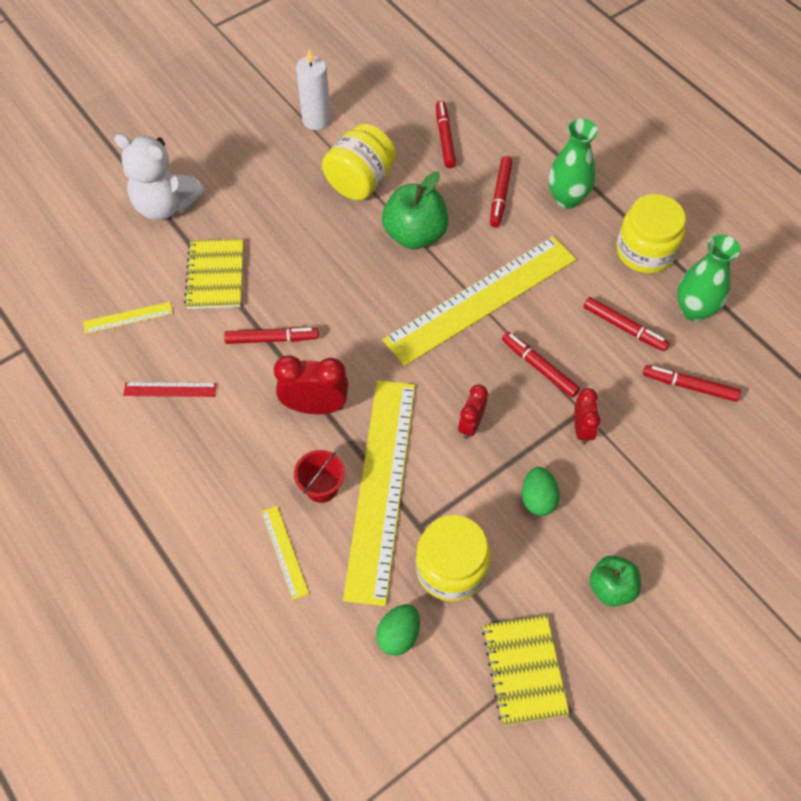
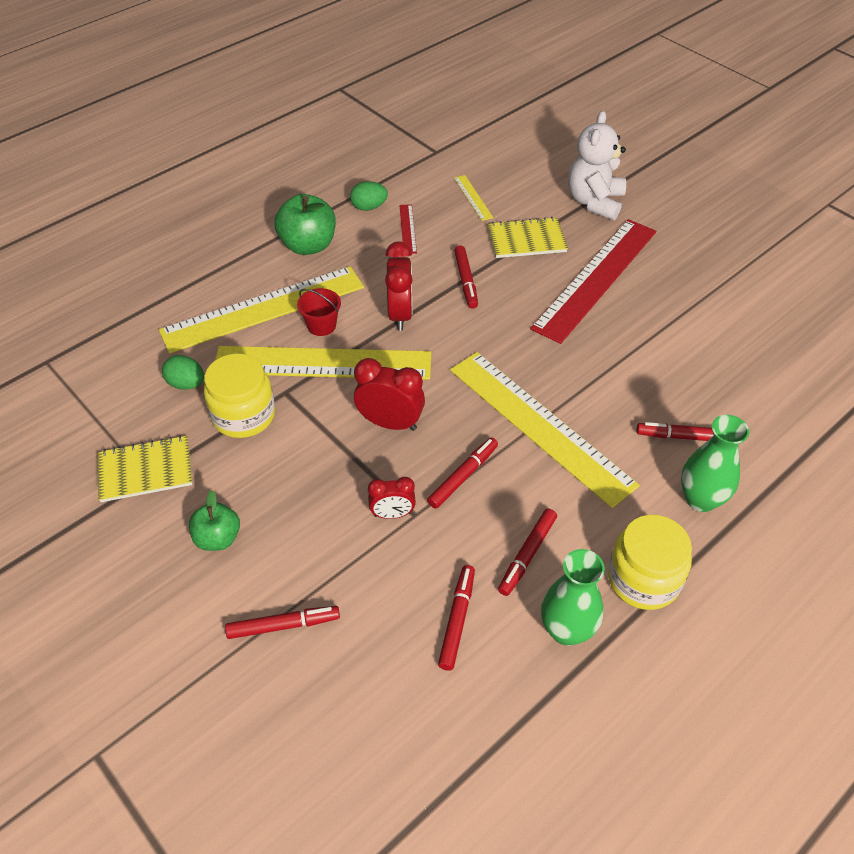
camera: 85 degrees right, 10 degrees down
yellow ruler [261,506,309,600] -> yellow ruler [159,266,364,354], size x2.50
white candle [296,49,331,130] -> none
yellow jar [322,124,396,200] -> none
green apple [382,172,449,249] -> green apple moved to [274,194,336,255]
red marker [436,101,456,168] -> red marker moved to [225,606,340,639]
red clock [458,385,488,439] -> red clock [354,358,425,431], size x1.60
green egg [522,467,560,516] -> green egg moved to [350,181,388,211]
none -> red ruler [530,219,656,344]

